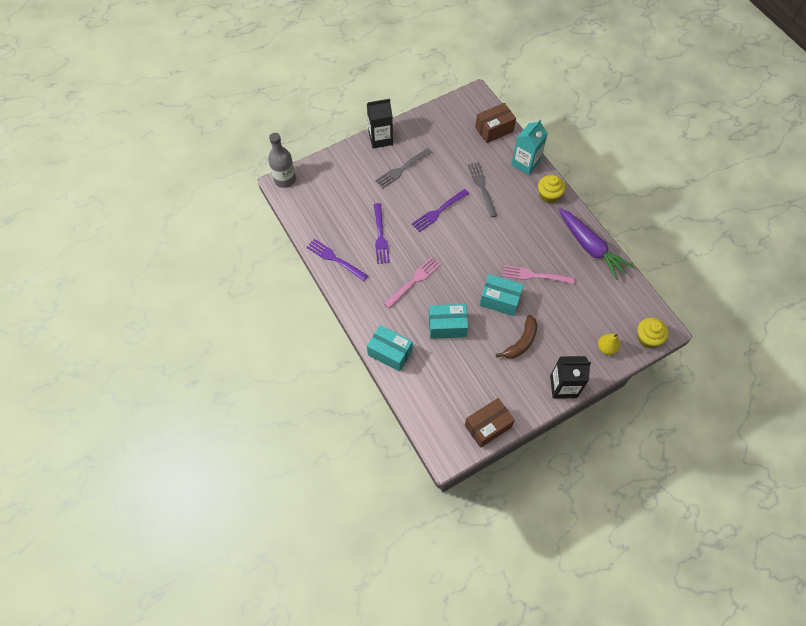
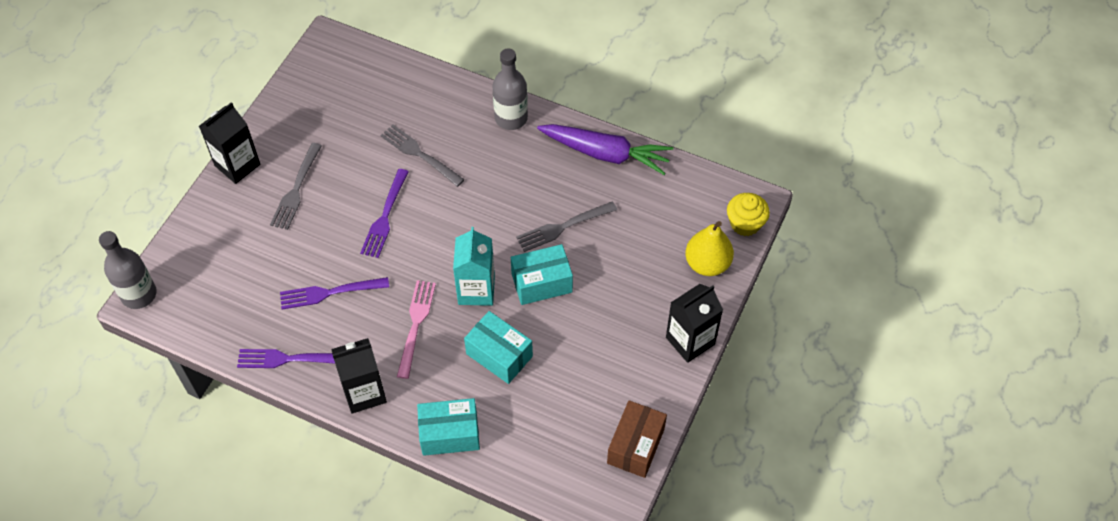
camera: 35 degrees left, 5 degrees down
purple fork [374,203,390,264] -> purple fork turned 120 degrees clockwise [280,277,389,309]
turquoise box [429,304,468,339] -> turquoise box turned 75 degrees clockwise [464,311,533,384]
brown box [475,103,516,143] -> none
brown banana [496,315,537,359] -> none
pink fork [502,265,575,284] -> grey fork [516,201,617,252]
turquoise carton [511,119,548,175] -> turquoise carton moved to [453,227,495,306]
yellow cupcake [538,175,566,204] -> grey bottle [492,48,528,130]
yellow pear [598,334,620,355] -> yellow pear [685,221,734,276], size x1.54
none -> black carton [331,338,387,414]

